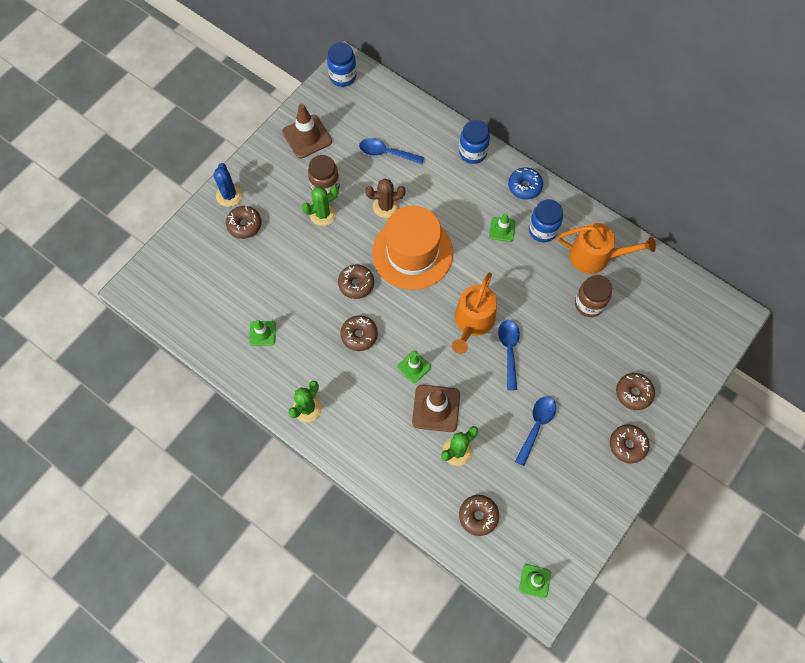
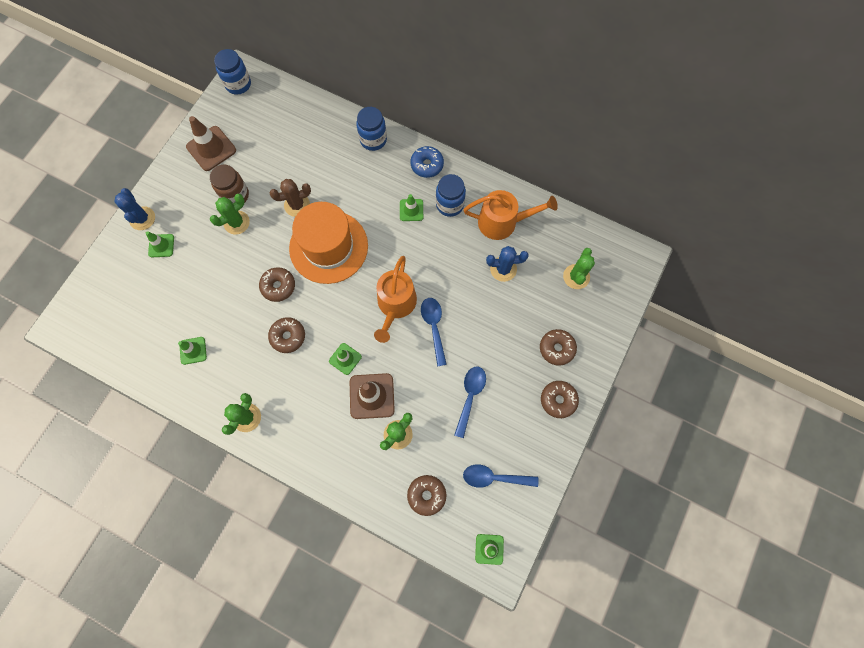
camera: 10 degrees left, 5 degrees up
brown donut [226,206,262,239] -> green traffic cone [145,231,174,257]
blue spoon [359,138,424,164] -> blue spoon moved to [463,464,539,488]
brown jar [575,275,612,317] -> blue cactus [486,246,529,282]
none -> green cactus [563,248,595,289]

